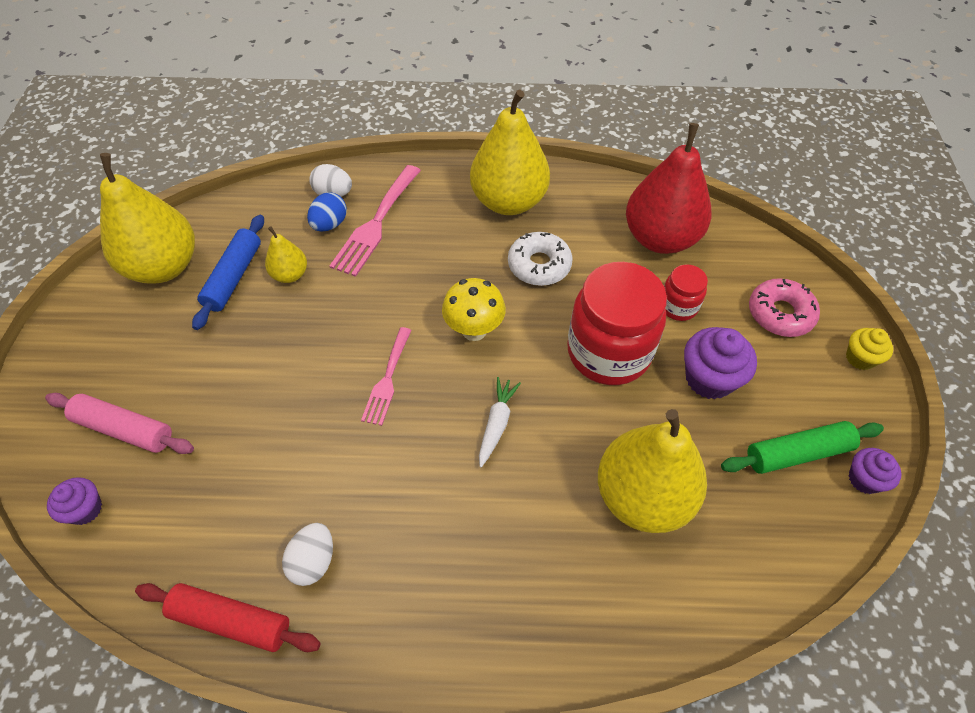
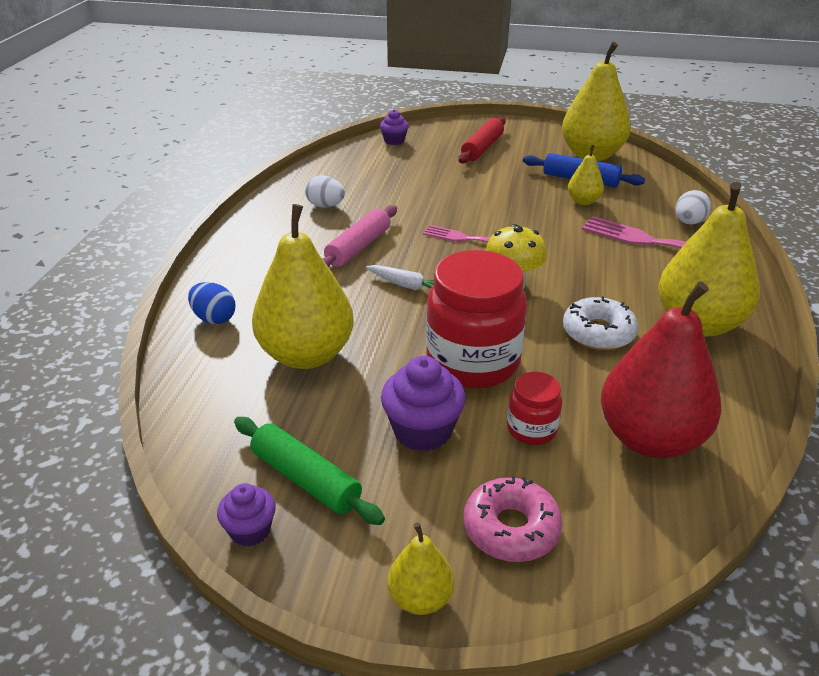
camera: 100 degrees right, 20 degrees down
pink rolling pin [45,393,194,454] -> pink rolling pin moved to [322,205,397,267]
red rolling pin [135,583,321,652] -> red rolling pin moved to [458,117,506,163]
blue egg [307,192,347,231] -> blue egg moved to [188,282,235,324]
green rolling pin [721,421,884,474] -> green rolling pin turned 45 degrees counterclockwise [234,417,385,525]
yellow cupcake [846,328,893,370] -> yellow pear [388,523,454,615]

